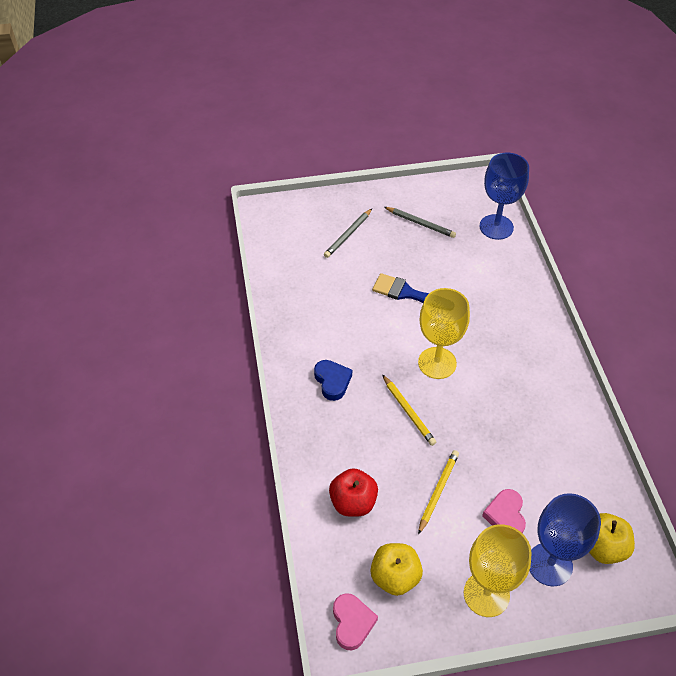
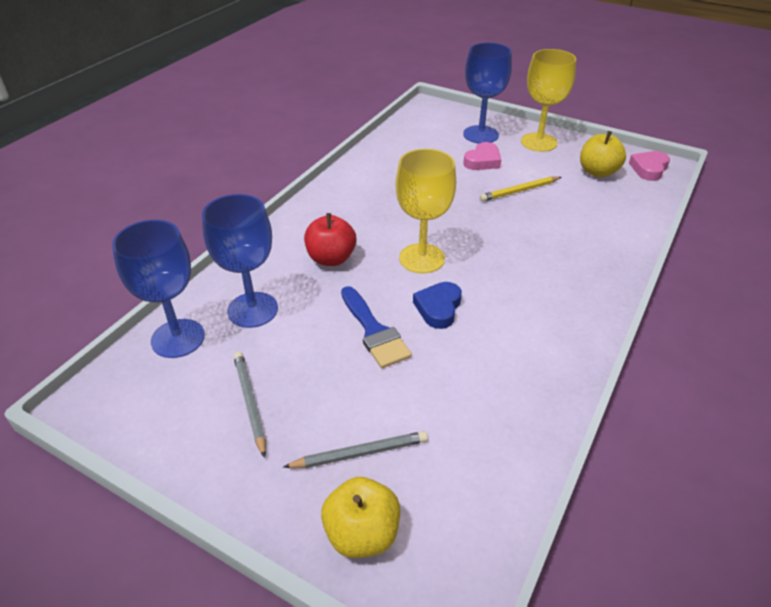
camera: 140 degrees left, 10 degrees down
blue heart [314,360,352,401] -> blue heart moved to [413,282,462,329]
red apple [329,468,378,517] -> red apple moved to [304,213,356,266]
yellow pencil [382,374,436,446] -> none
yellow apple [589,513,635,564] -> yellow apple moved to [321,477,400,558]
none -> blue goblet [202,194,278,328]

